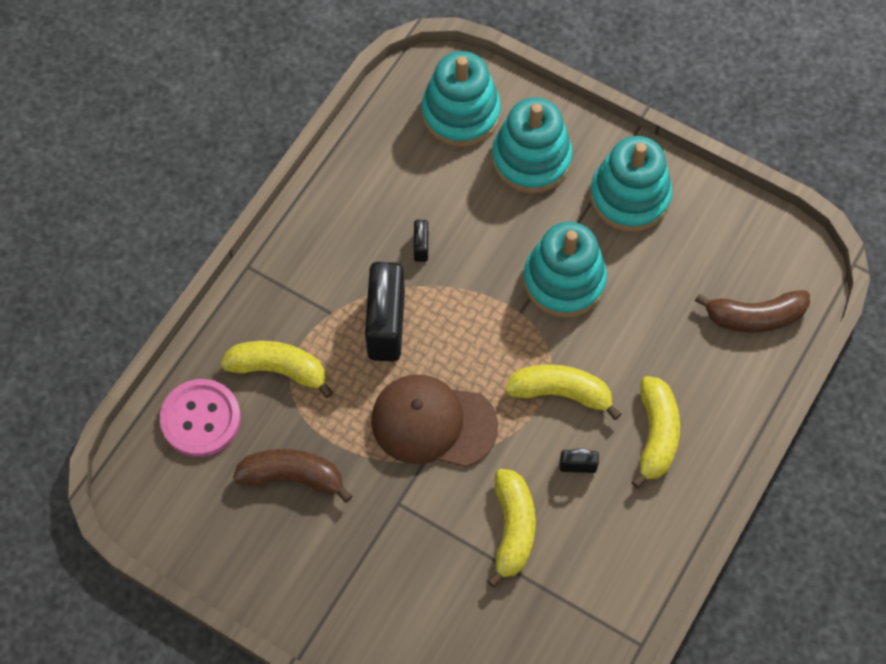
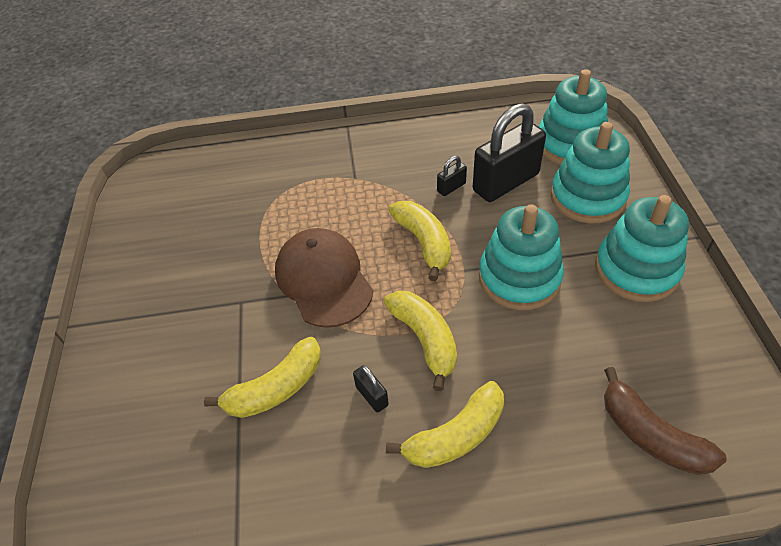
camera: 55 degrees right, 15 degrees down
pink button [160,379,241,457] -> none
yellow banana [221,341,333,398] -> yellow banana moved to [388,201,451,281]
brown banana [233,449,352,503] -> none
black padlock [365,262,405,361] -> black padlock moved to [473,103,546,202]

